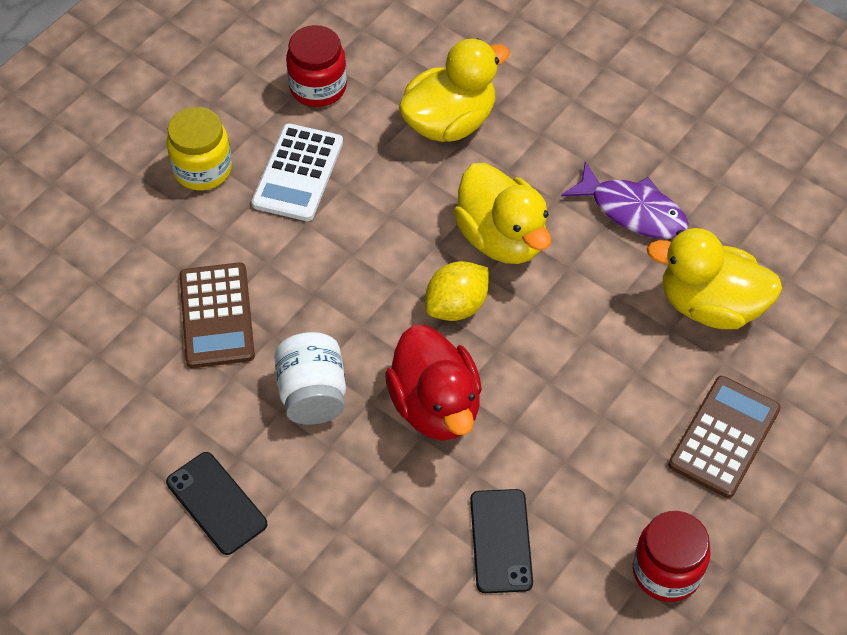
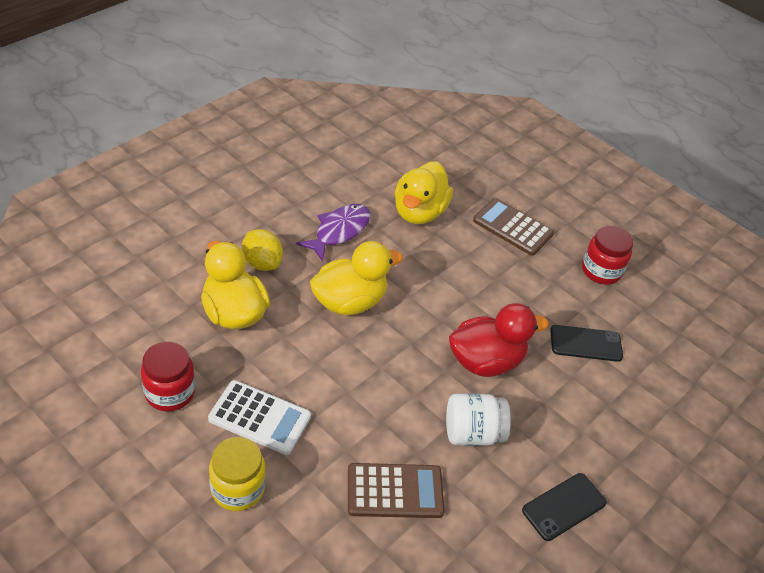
camera: 90 degrees left, 10 degrees down
yellow lemon [425,261,489,321] -> yellow lemon moved to [242,229,283,271]

